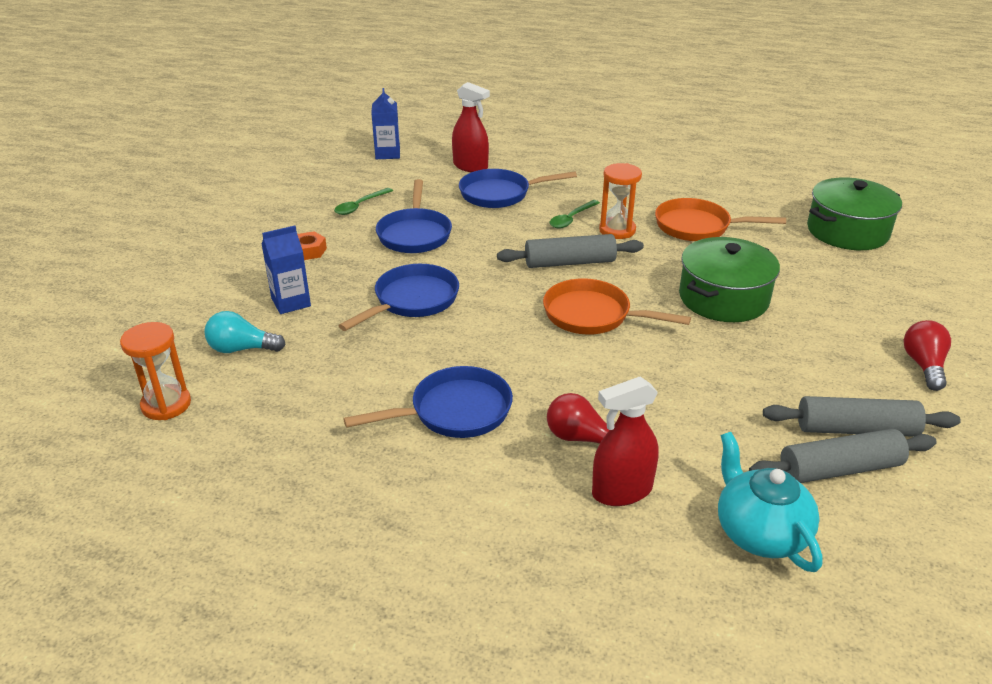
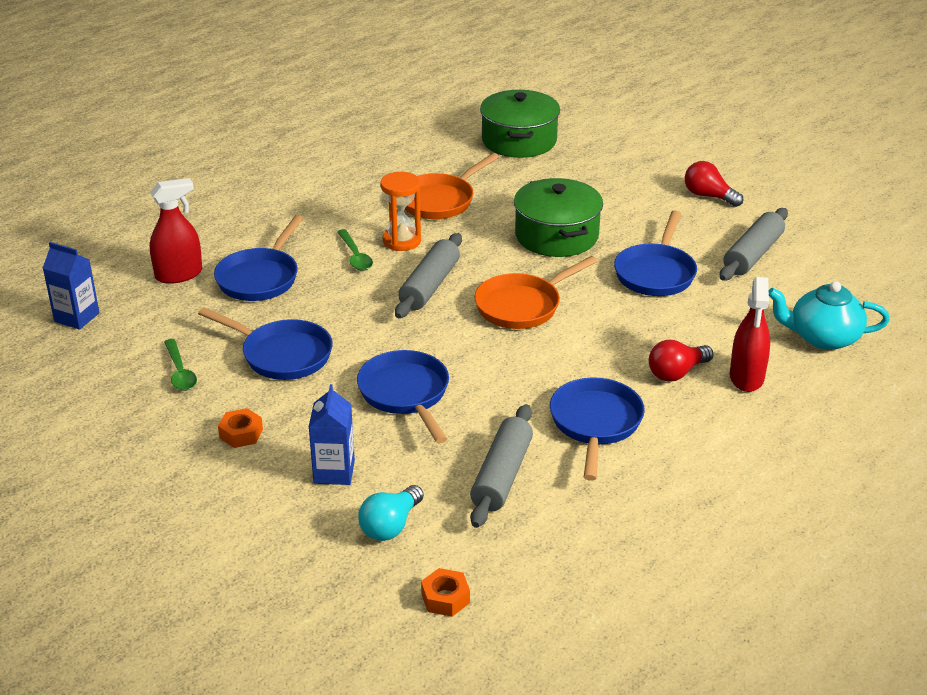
camera: 60 degrees left, 0 degrees up
orange hourglass [120,322,191,420] -> orange nut [421,568,470,617]
grey rolling pin [749,429,937,483] -> grey rolling pin moved to [470,404,533,528]
none -> blue pan [614,211,697,296]

